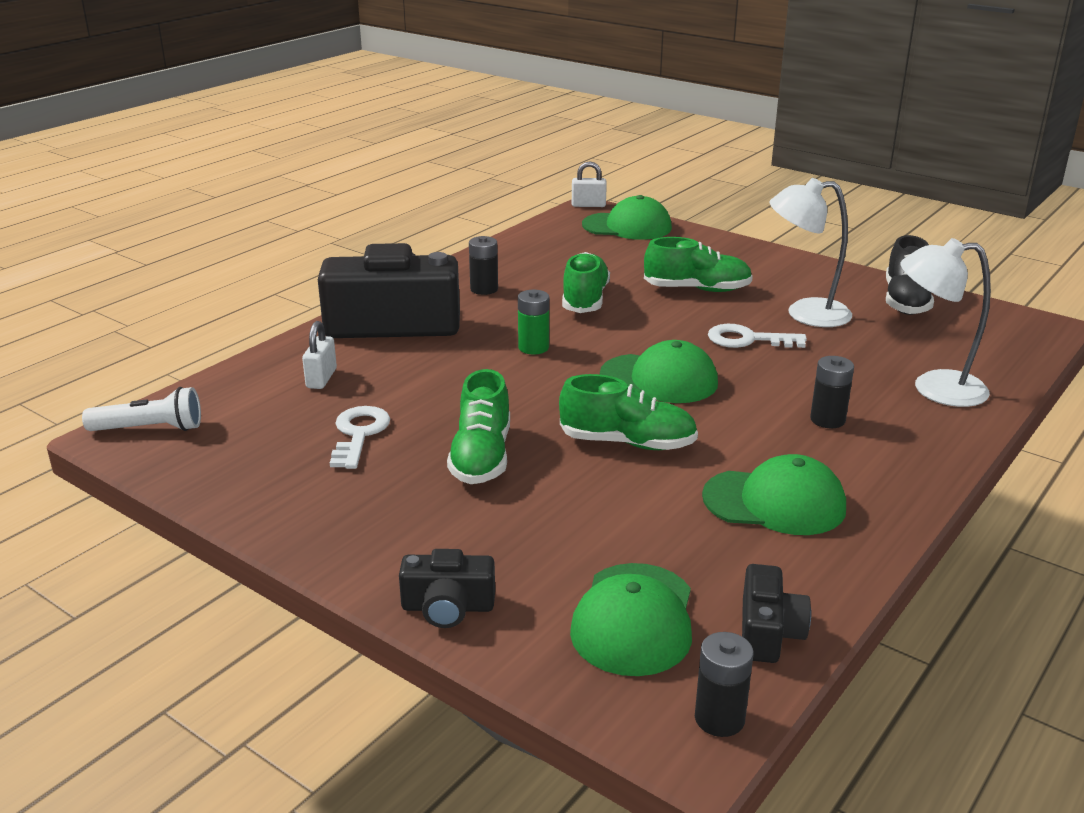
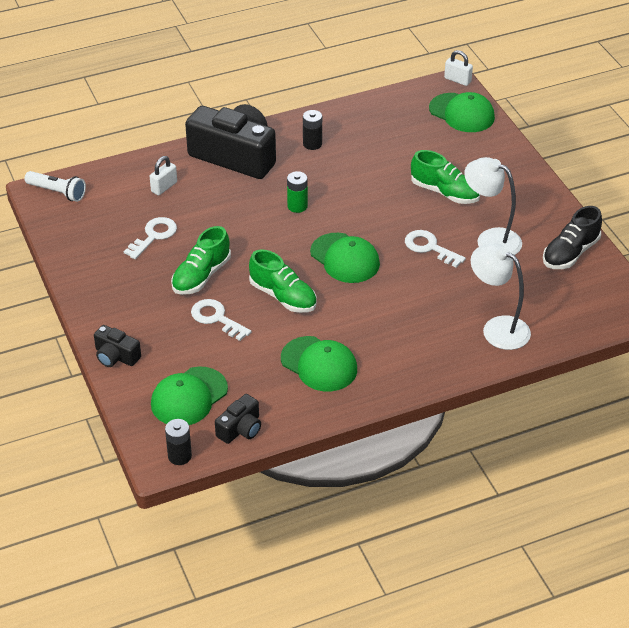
camera: 30 degrees right, 15 degrees up
green shoe [562,252,610,313] -> none
black battery [810,356,854,428] -> none
none -> white key [191,299,251,341]

